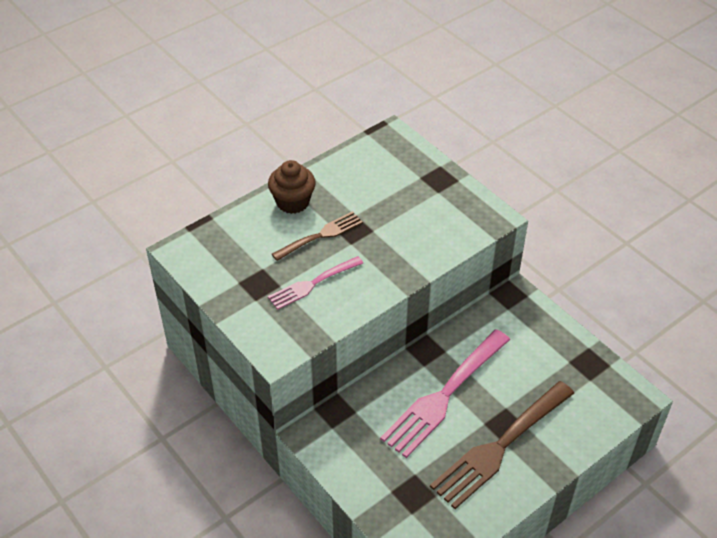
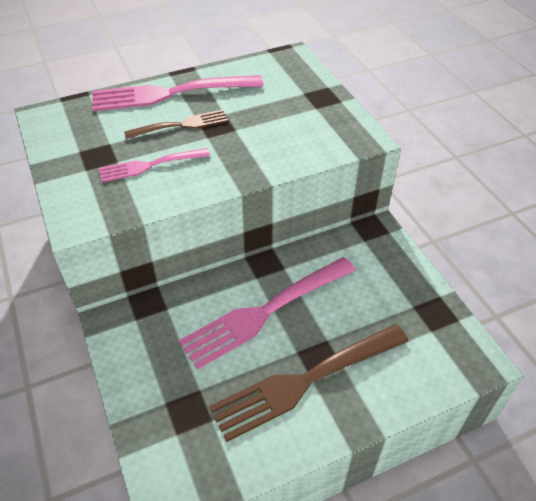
camera: 15 degrees right, 0 degrees up
brown cupcake [268,160,316,214] -> pink fork [92,75,263,111]

